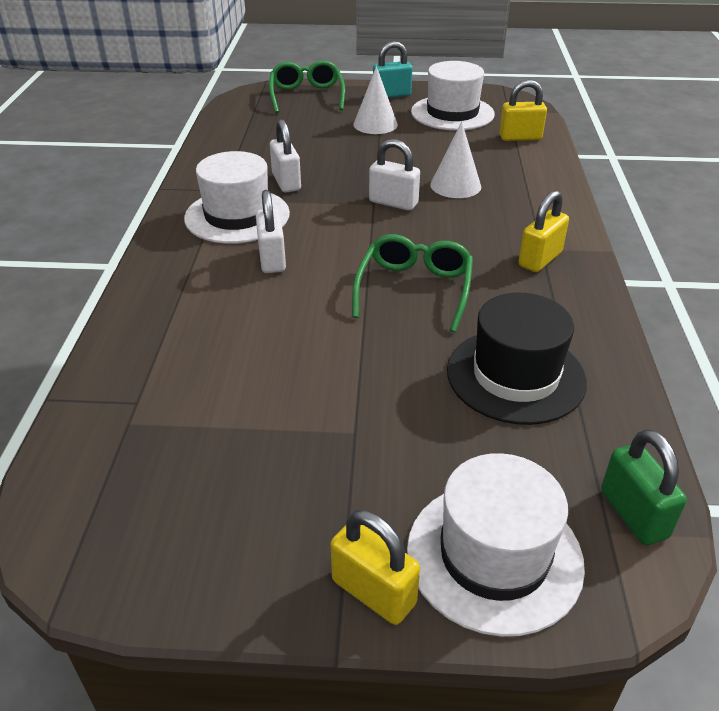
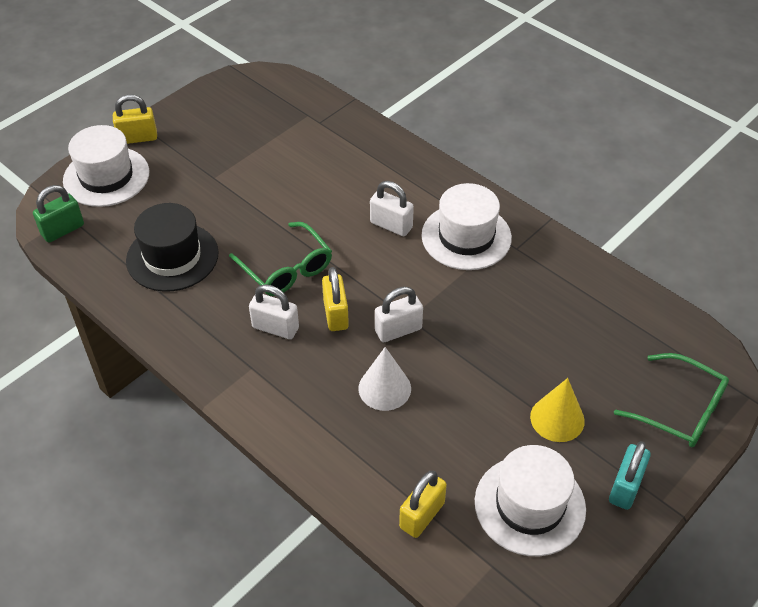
camera: 130 degrees right, 10 degrees up
white padlock [270,119,301,192] -> white padlock moved to [249,284,299,339]
white cone [353,66,398,134] -> yellow cone [530,378,585,442]
yellow padlock [518,190,569,272] -> yellow padlock moved to [322,267,349,331]
green padlock [601,429,687,545] -> green padlock turned 60 degrees counterclockwise [33,185,84,243]

